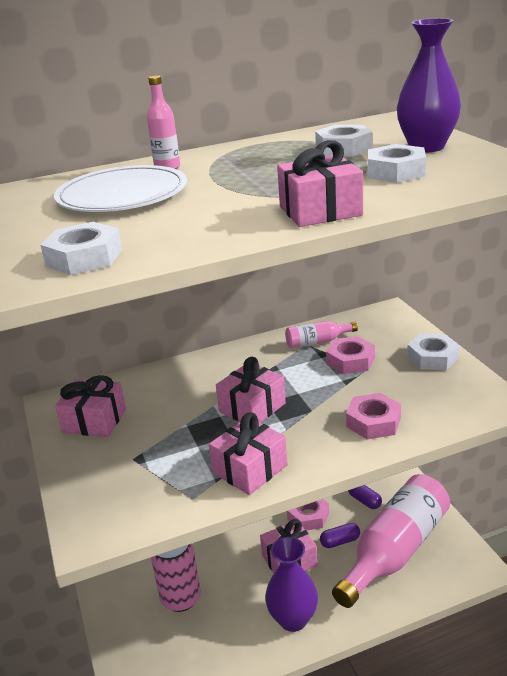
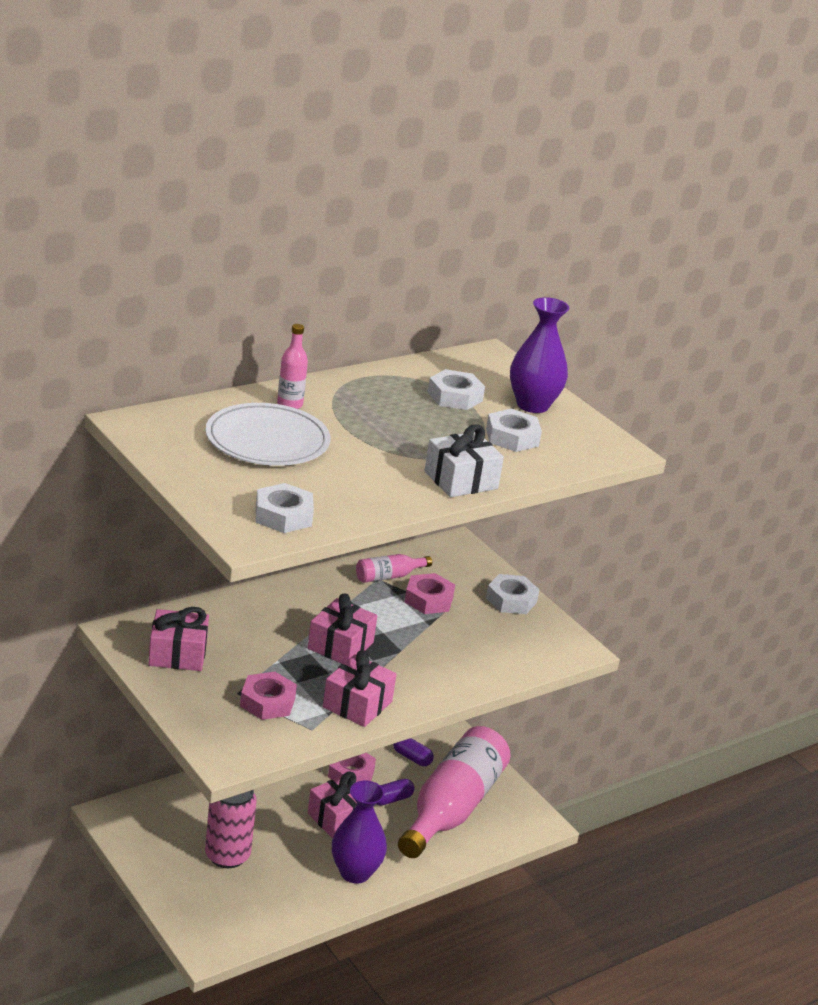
camera: 20 degrees left, 0 degrees up
pink gift [277,140,363,227] -> white gift [424,424,504,497]
pink nut [346,393,401,439] -> pink nut moved to [240,672,297,720]

